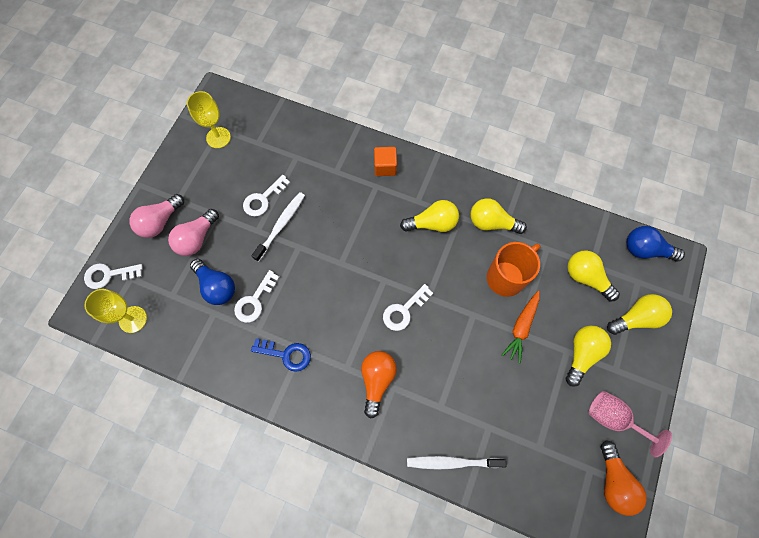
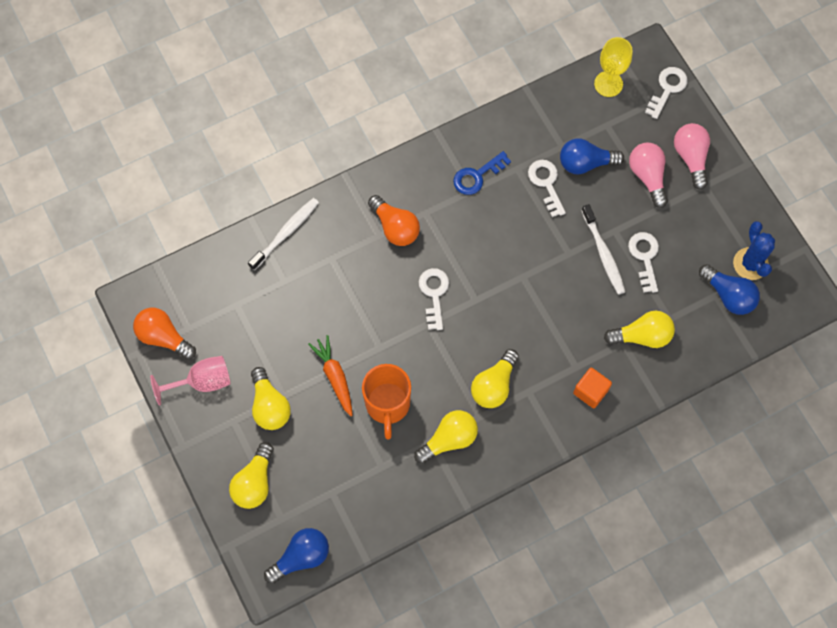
camera: 130 degrees right, 0 degrees up
yellow goblet [187,91,231,148] -> blue cactus [733,221,775,280]
yellow light bulb [567,251,620,301] -> yellow light bulb moved to [604,311,675,348]
none -> blue light bulb [699,264,760,315]

